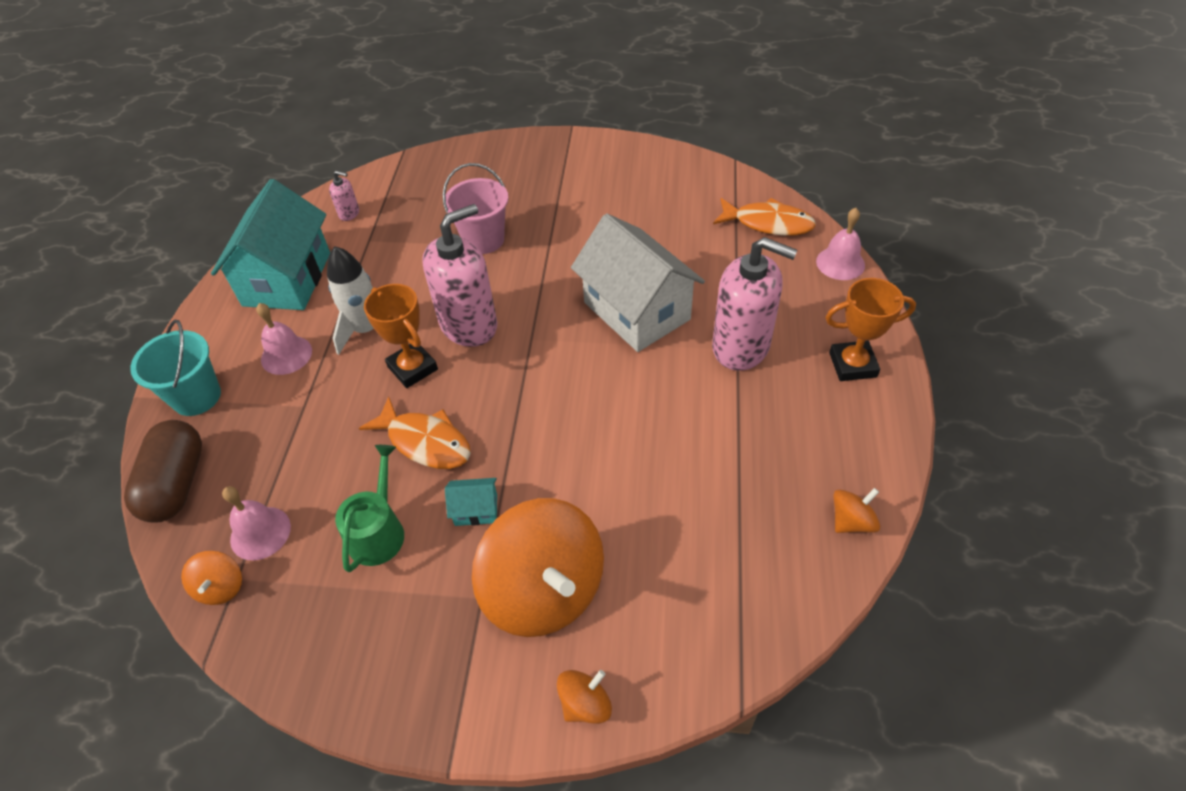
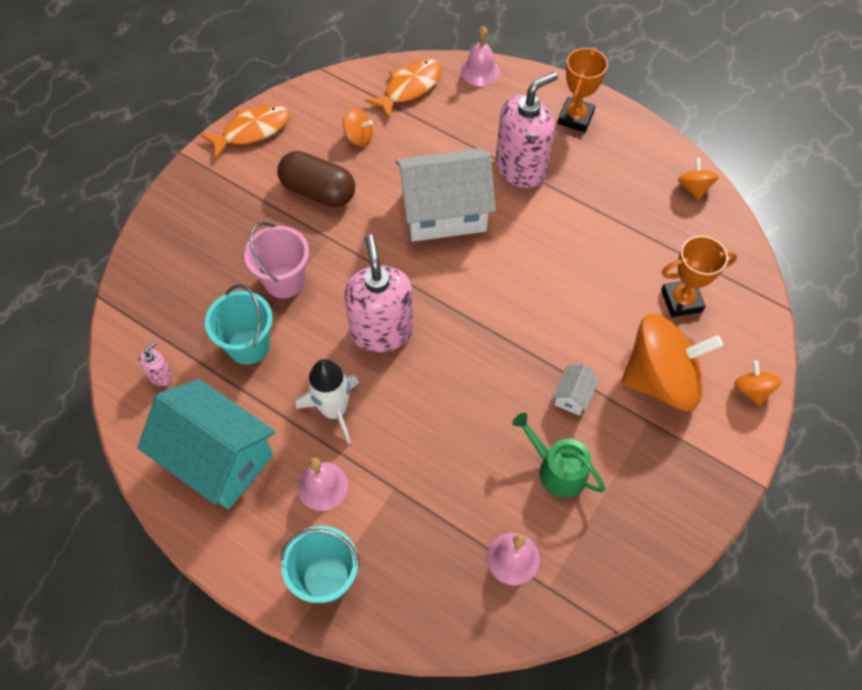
camera: 65 degrees left, 10 degrees up
brown capsule [124,420,202,523] -> brown capsule moved to [277,151,355,207]
orange spinning top [181,551,242,605] -> orange spinning top moved to [343,108,373,146]
orange fish [359,396,471,469] -> orange fish moved to [201,105,290,159]
orange trophy [364,284,438,388] -> orange trophy moved to [661,236,737,317]
turquoise house [445,478,497,526] -> white house [553,364,599,416]
none -> turquoise bucket [205,284,273,365]

